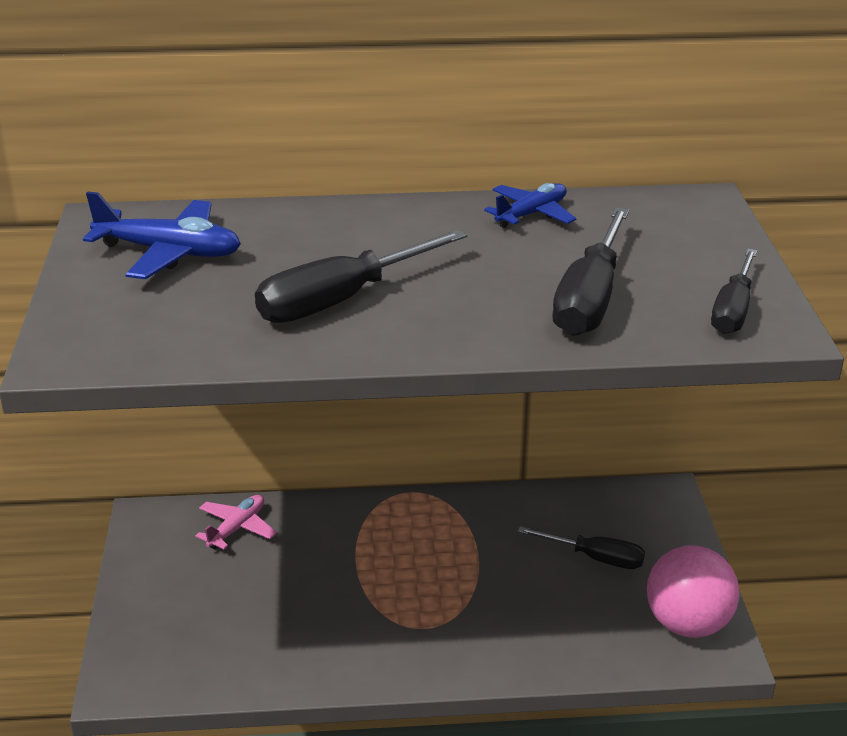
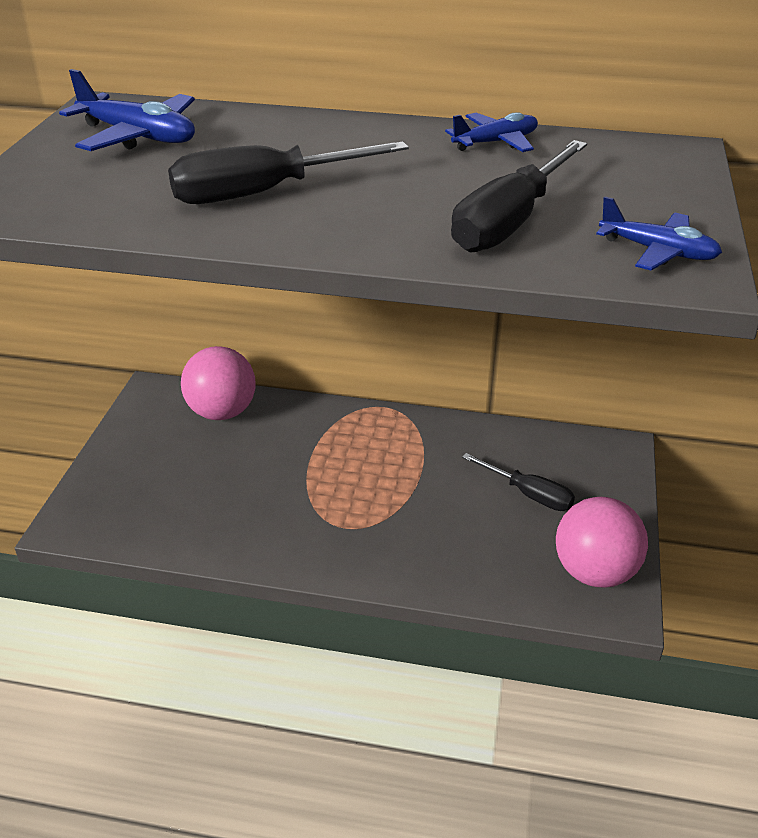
camera: 15 degrees right, 5 degrees up
pink plane [196,495,277,550] -> pink ball [181,346,256,420]
black screwdriver [711,249,757,334] -> blue plane [596,197,722,271]

